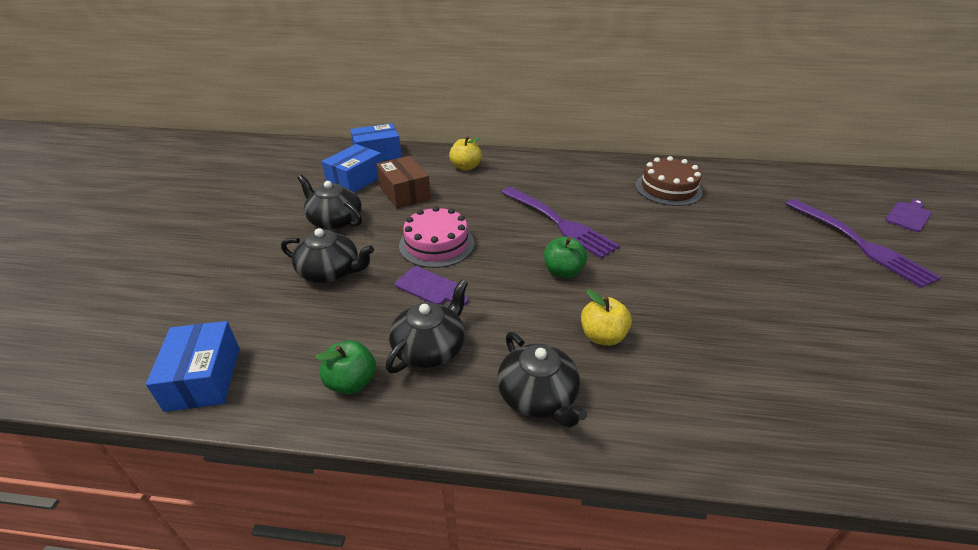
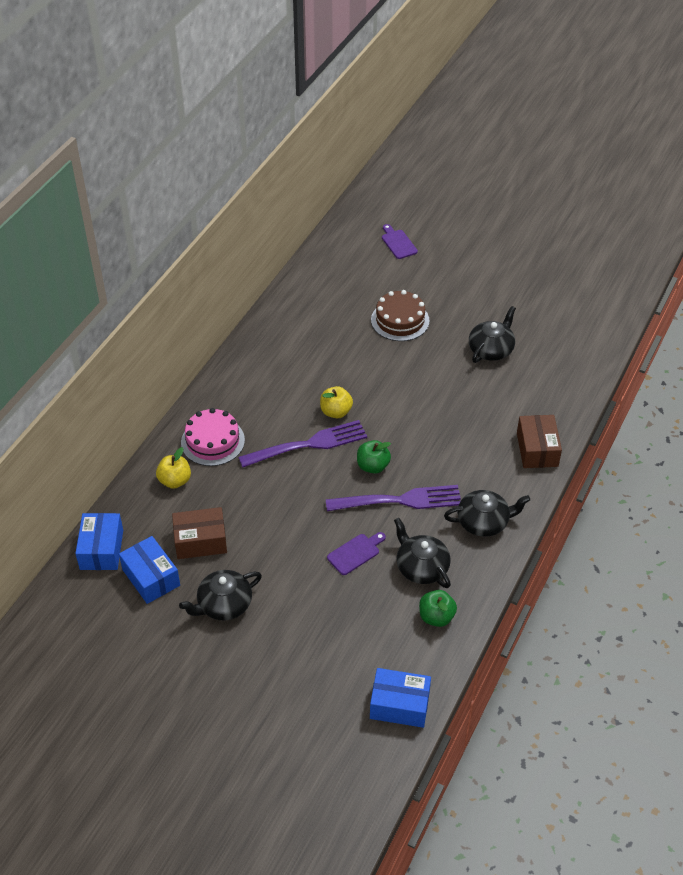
camera: 70 degrees left, 10 degrees up
black teapot [281,228,374,283] -> black teapot moved to [469,306,516,363]
pink cake [399,206,474,268] -> pink cake moved to [181,408,245,466]
yellow apple [581,289,632,346] -> yellow apple moved to [320,386,353,418]
brown cake [636,156,703,206] -> brown cake moved to [371,290,430,341]
purple fork [785,199,941,288] -> purple fork moved to [326,485,461,511]
none -> brown box [517,415,562,468]

